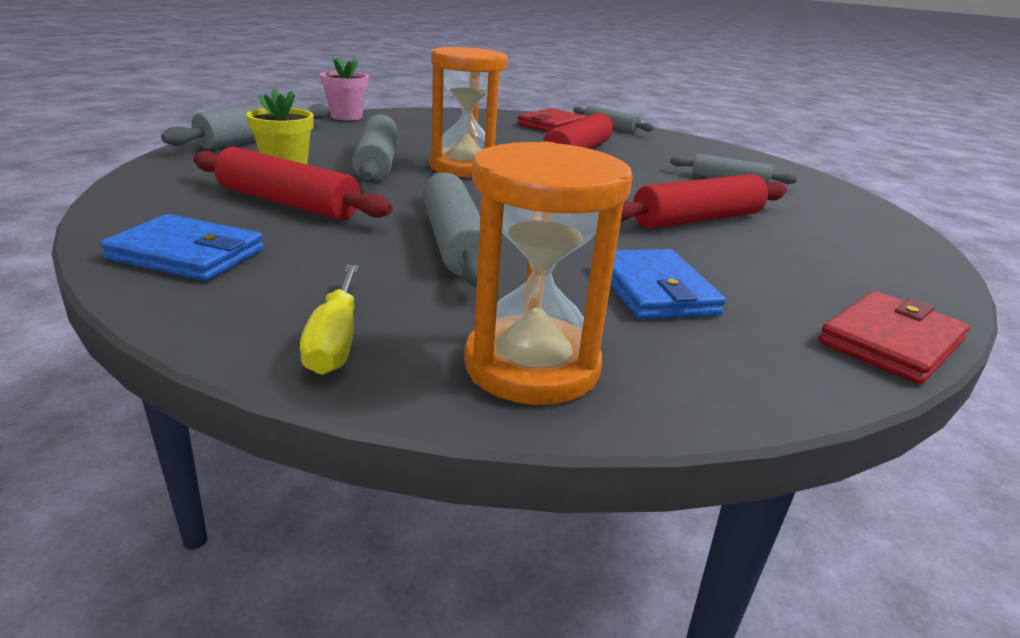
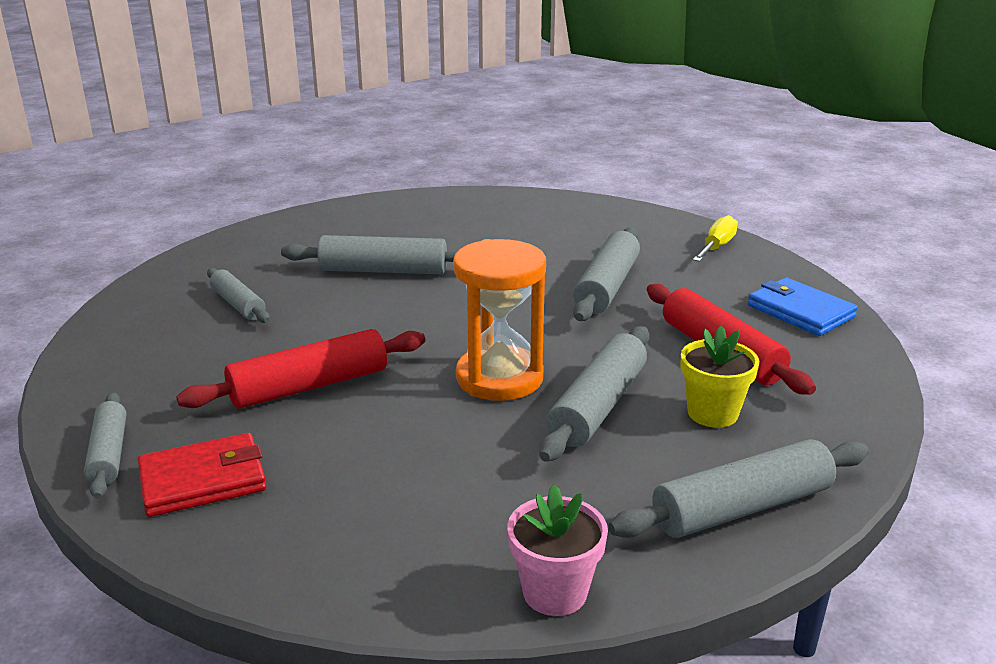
camera: 145 degrees left, 0 degrees up
orange hourglass [464,142,633,405] -> none
blue wallet [611,249,726,319] -> none
red rolling pin [621,174,787,229] -> grey rolling pin [281,235,457,274]
red wallet [819,291,970,384] -> none

